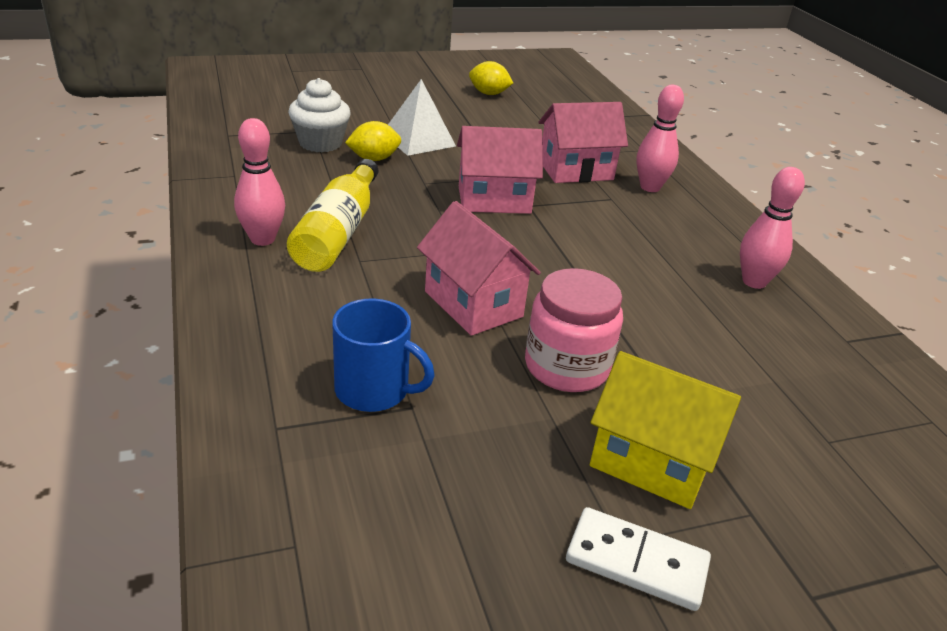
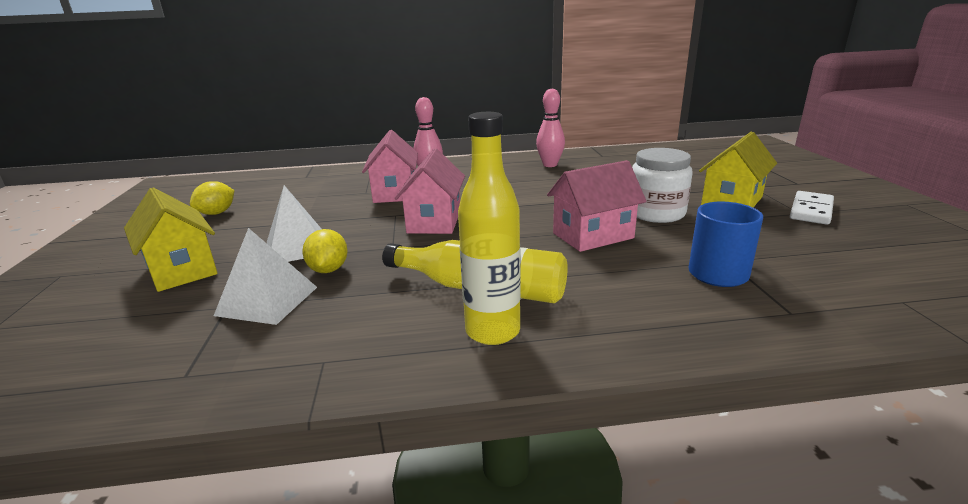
camera: 75 degrees left, 10 degrees down
pink bowling pin [234,118,285,246] -> yellow bottle [458,112,521,345]
white cupcake [288,78,351,152] -> white pyramid [214,228,317,325]
pink jar [525,268,623,392] -> white jar [632,148,693,223]
none -> yellow house [124,188,218,292]

